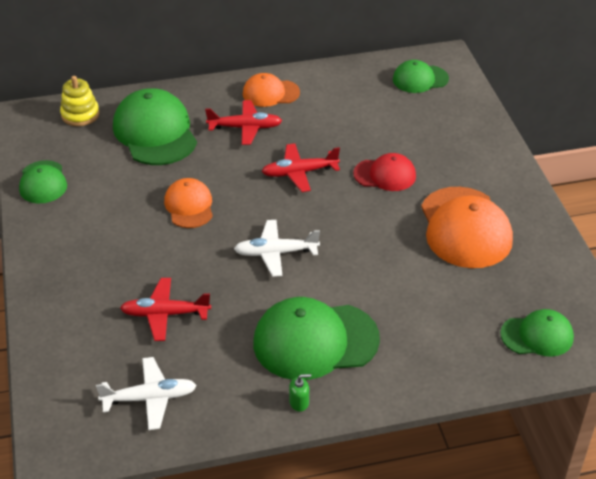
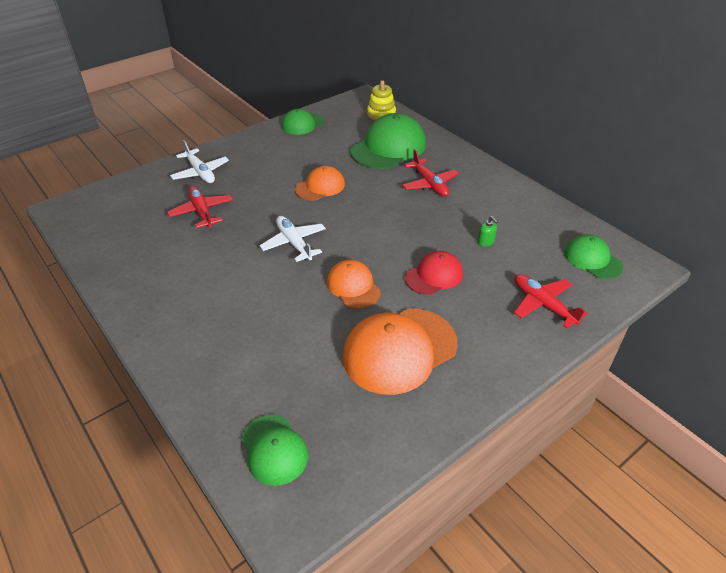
camera: 65 degrees right, 0 degrees up
white plane [96,357,197,430] -> white plane moved to [170,140,229,183]
orange cap [243,73,300,107] -> orange cap moved to [327,260,381,309]
green cap [253,297,380,380] -> none
red plane [262,143,340,192] -> red plane moved to [514,274,588,328]
green soap dispenser [289,374,311,412] -> green soap dispenser moved to [478,216,498,247]
red cap [353,153,416,191] -> red cap turned 105 degrees counterclockwise [405,251,463,295]

